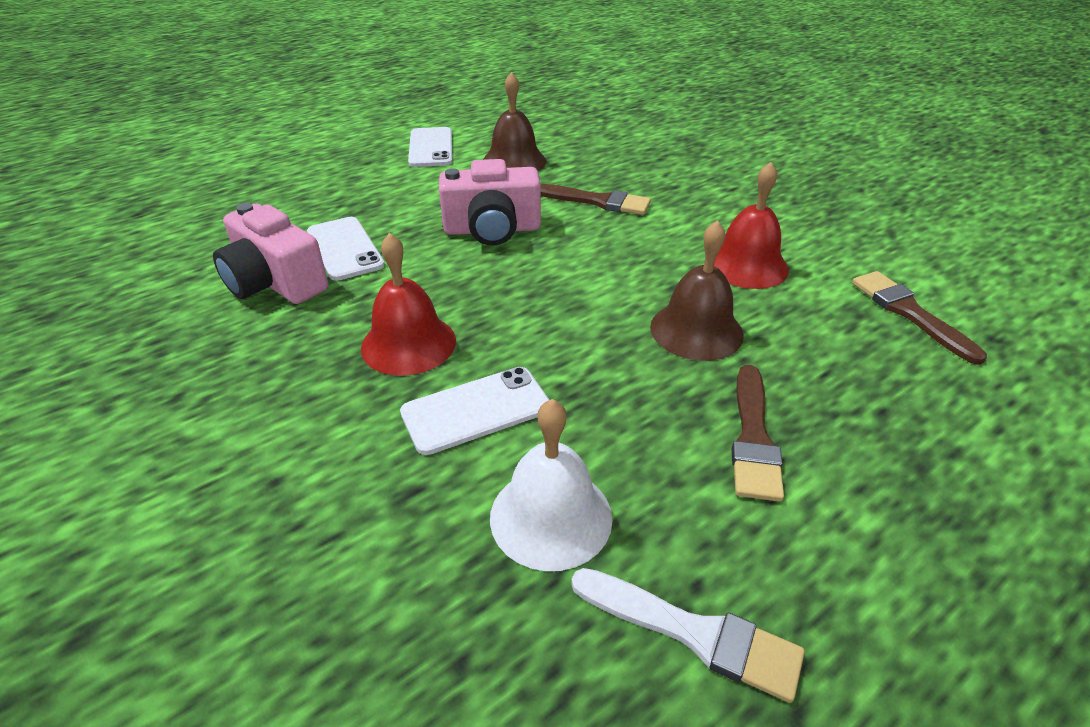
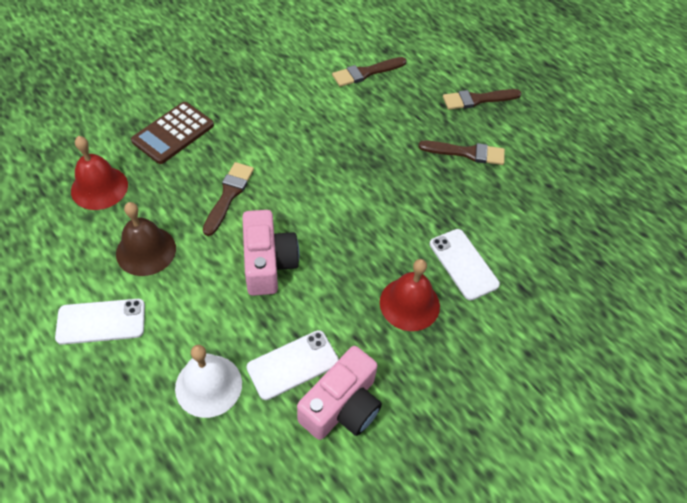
camera: 95 degrees left, 15 degrees up
white bell [490,399,612,571] -> white bell moved to [175,345,242,418]
white brush [571,568,805,703] -> none
brown bell [650,220,744,361] -> none
red bell [714,162,789,289] -> red bell moved to [71,136,128,210]
none -> brown calculator [131,102,214,164]
none -> brown brush [443,89,522,110]

